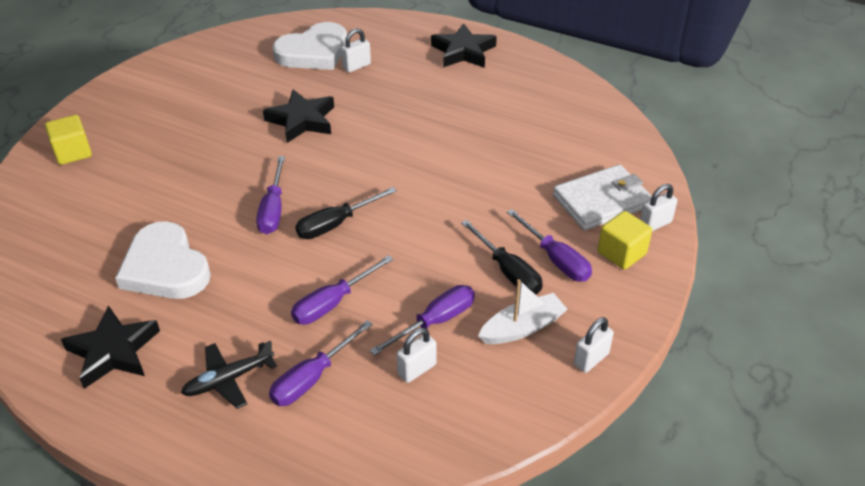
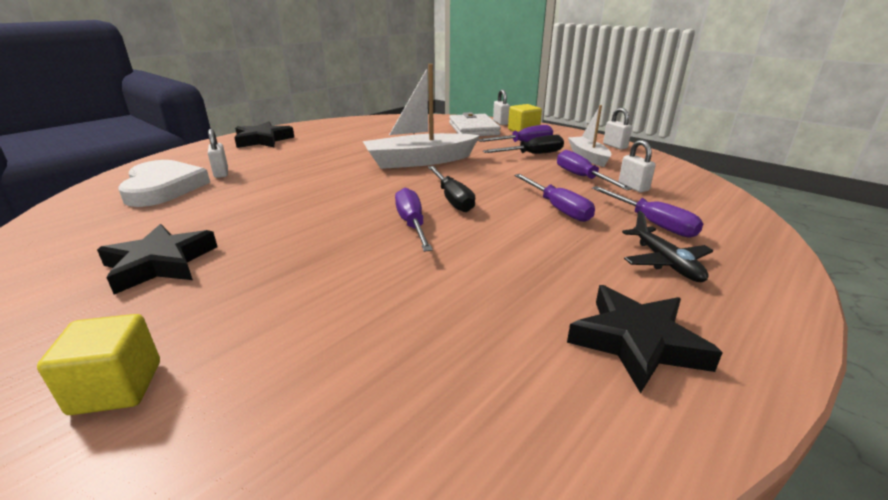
camera: 75 degrees left, 15 degrees down
white heart [115,221,211,299] -> none
purple screwdriver [256,156,285,234] -> purple screwdriver turned 120 degrees counterclockwise [395,188,433,252]
black star [263,89,334,143] -> black star moved to [97,224,218,294]
none -> white boat [363,64,480,169]

